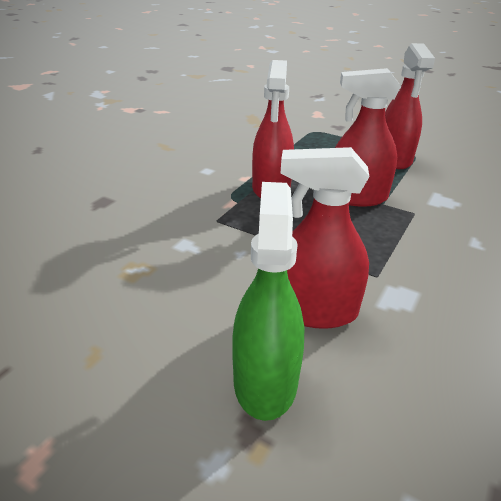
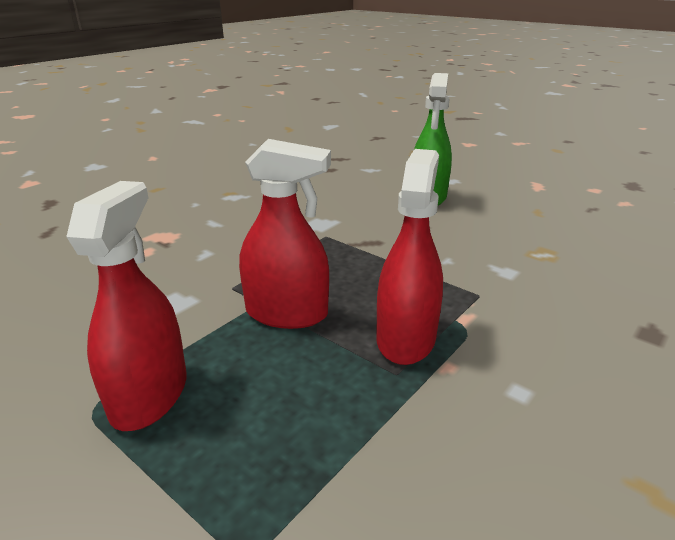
camera: 170 degrees left, 5 degrees down
red spray bottle [280,147,370,329] -> none

